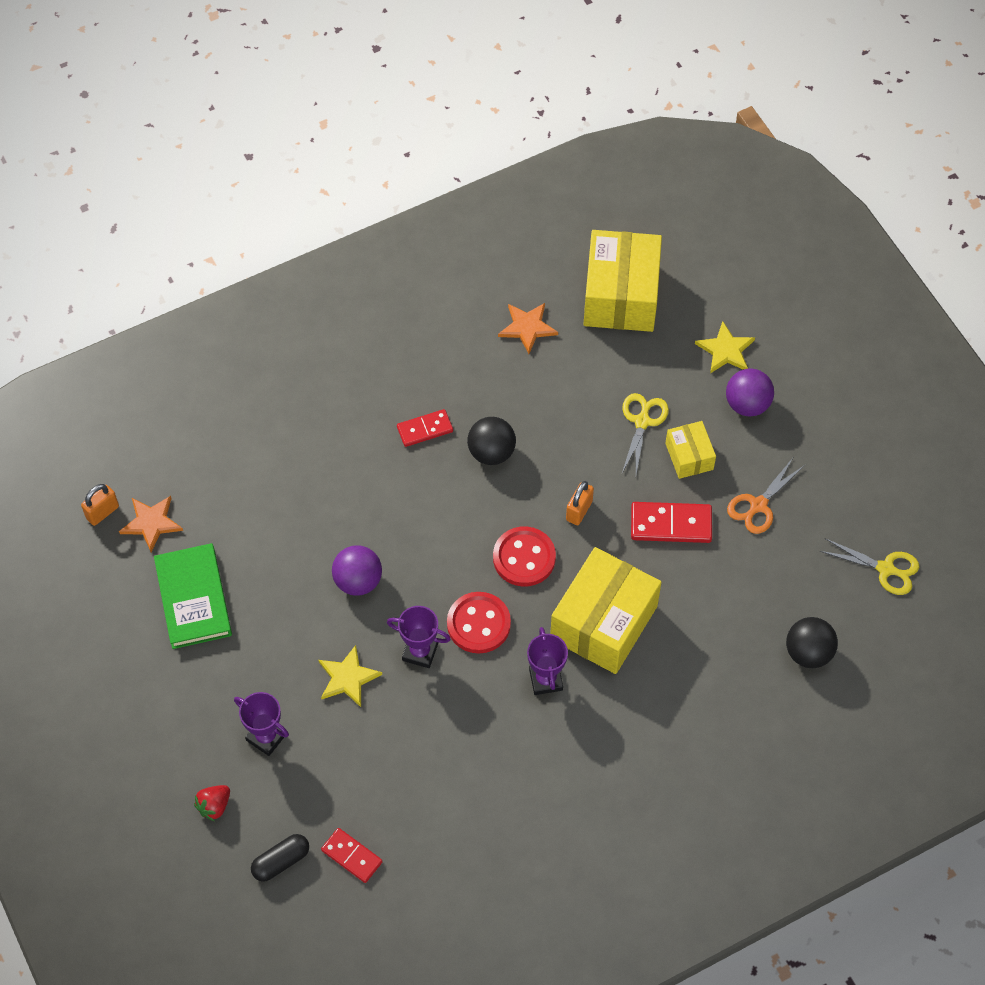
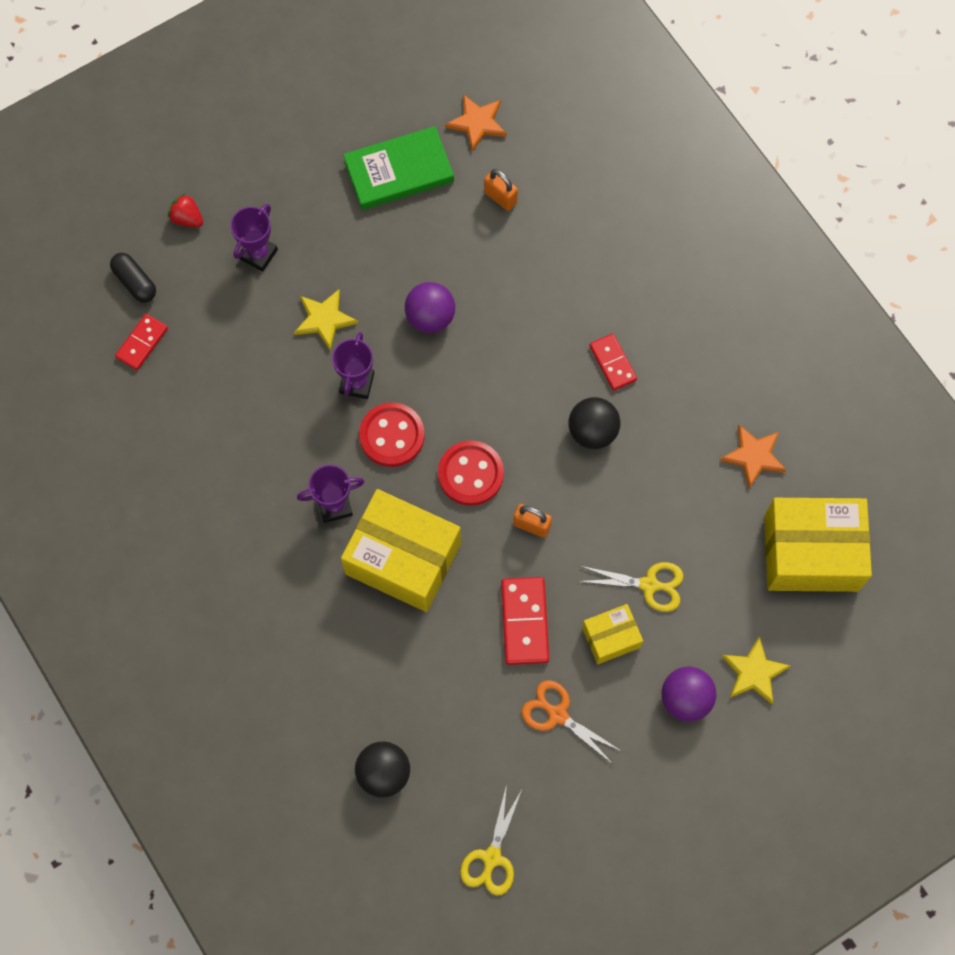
camera: 85 degrees right, 10 degrees up
orange padlock [81,484,119,526] -> orange padlock moved to [484,169,518,211]

